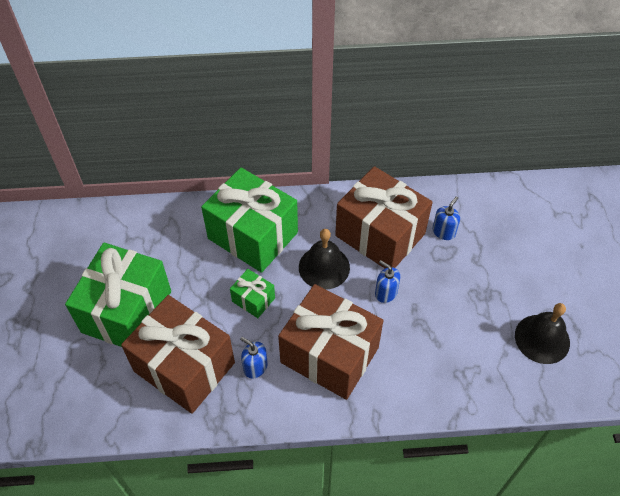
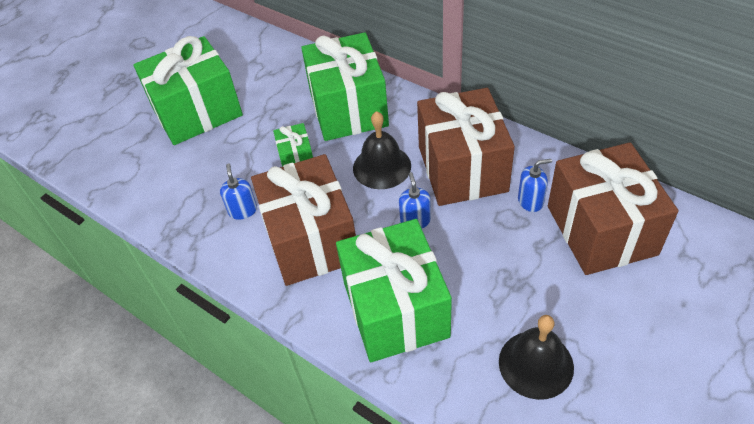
camera: 45 degrees right, 5 degrees down
brown gift [121,295,235,414] -> brown gift moved to [548,142,679,275]
none -> green gift [336,219,452,362]

